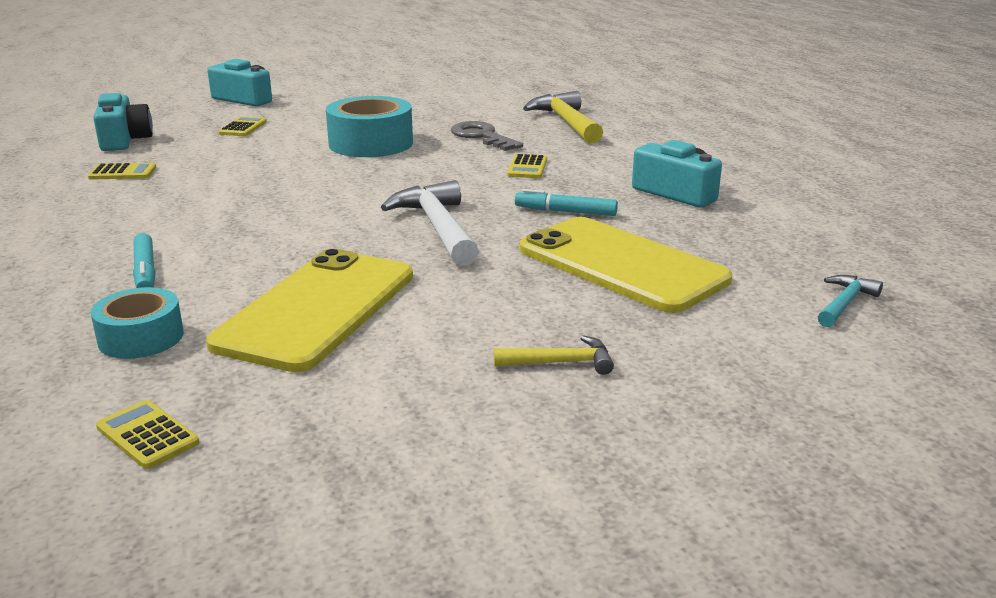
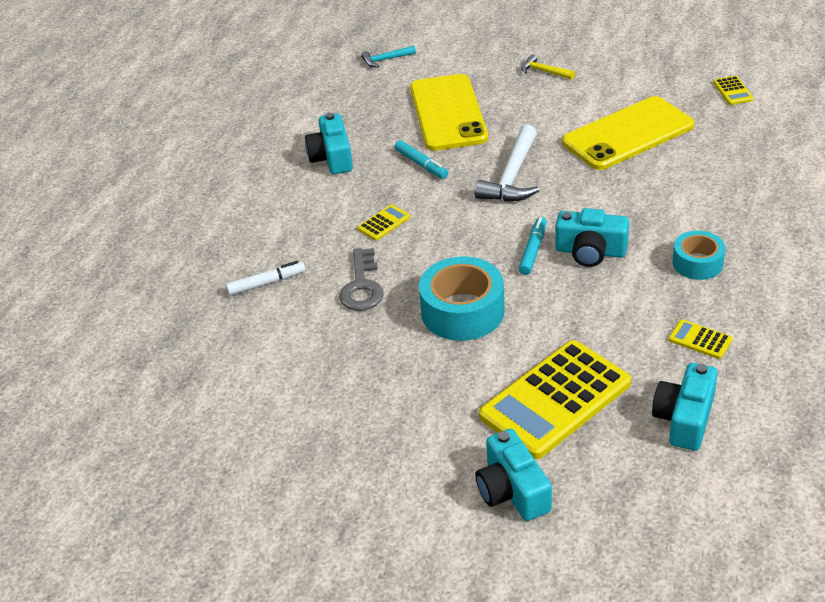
camera: 140 degrees left, 15 degrees up
turquoise tape [90,287,184,359] -> turquoise tape moved to [673,231,725,280]
turquoise marker [133,233,155,288] -> turquoise marker moved to [519,217,547,275]
yellow calculator [218,116,267,136] -> yellow calculator [479,340,631,459], size x2.45
yellow hammer [523,91,603,144] -> white marker [226,261,305,296]
none -> turquoise camera [555,208,629,267]

